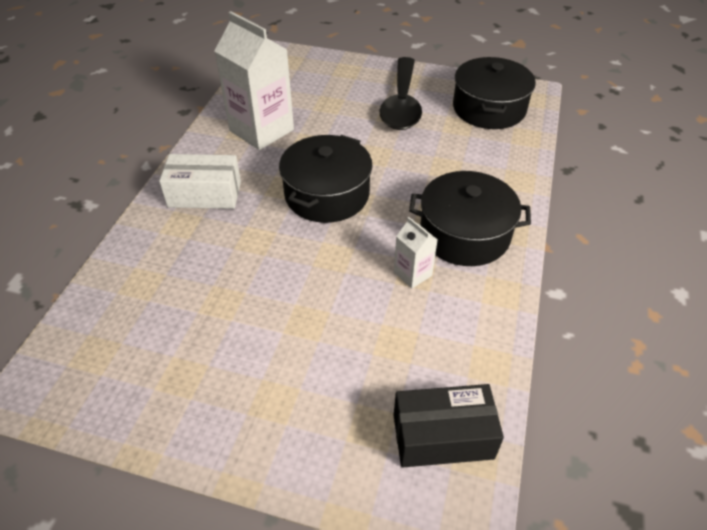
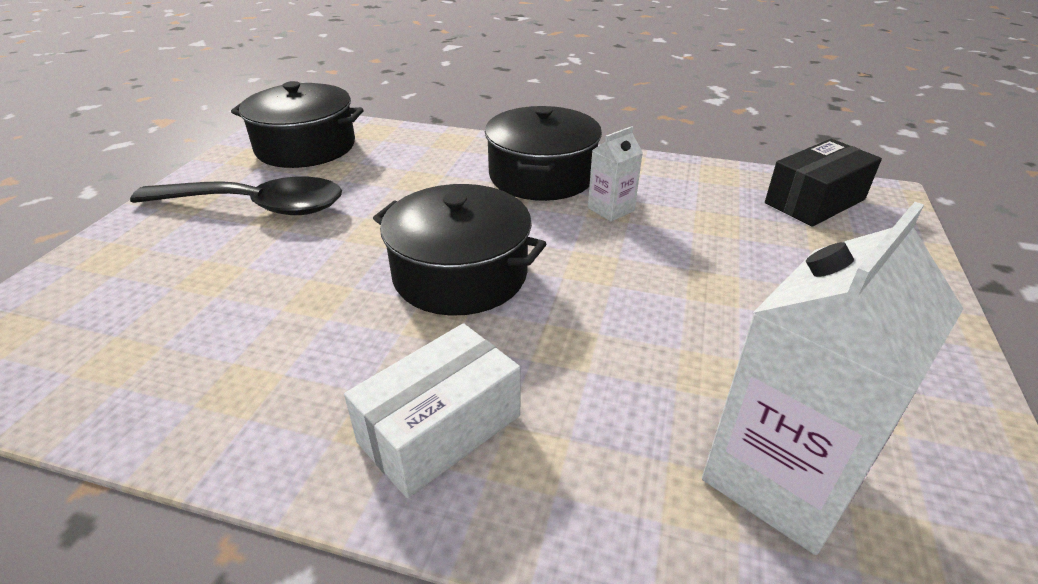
camera: 90 degrees left, 10 degrees down
white box [159,154,241,209] -> white box turned 45 degrees clockwise [344,323,520,498]
white carton [215,11,294,150] -> white carton moved to [702,202,964,555]
black box [394,384,504,468] -> black box turned 60 degrees clockwise [765,139,882,227]

